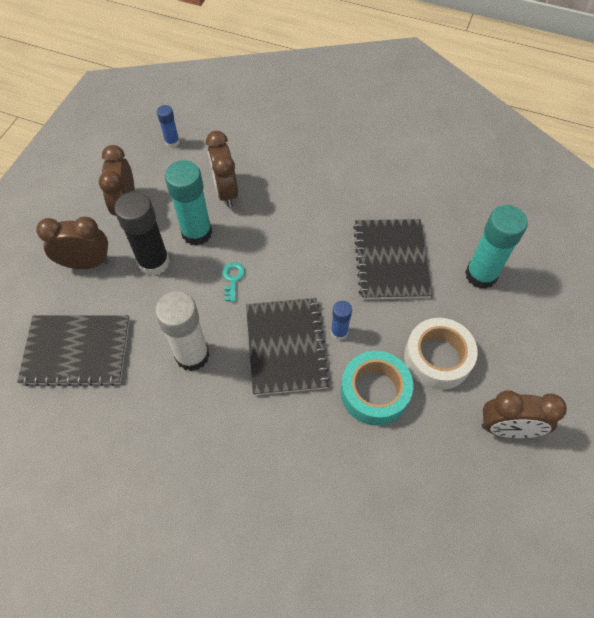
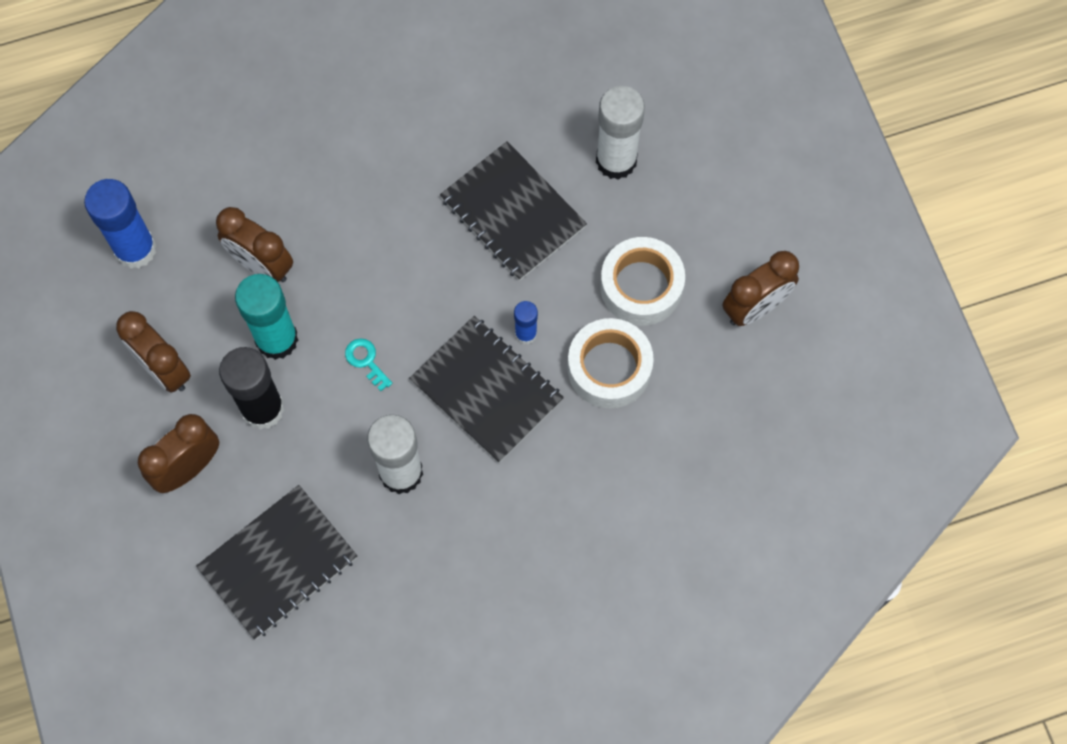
camera: 40 degrees left, 10 degrees up
blue glue stick [157,105,180,148] -> blue glue stick [84,179,156,269], size x1.93
turquoise tape [341,351,413,426] -> white tape [568,318,654,408]
turquoise glue stick [465,205,528,289] -> white glue stick [596,86,645,180]

